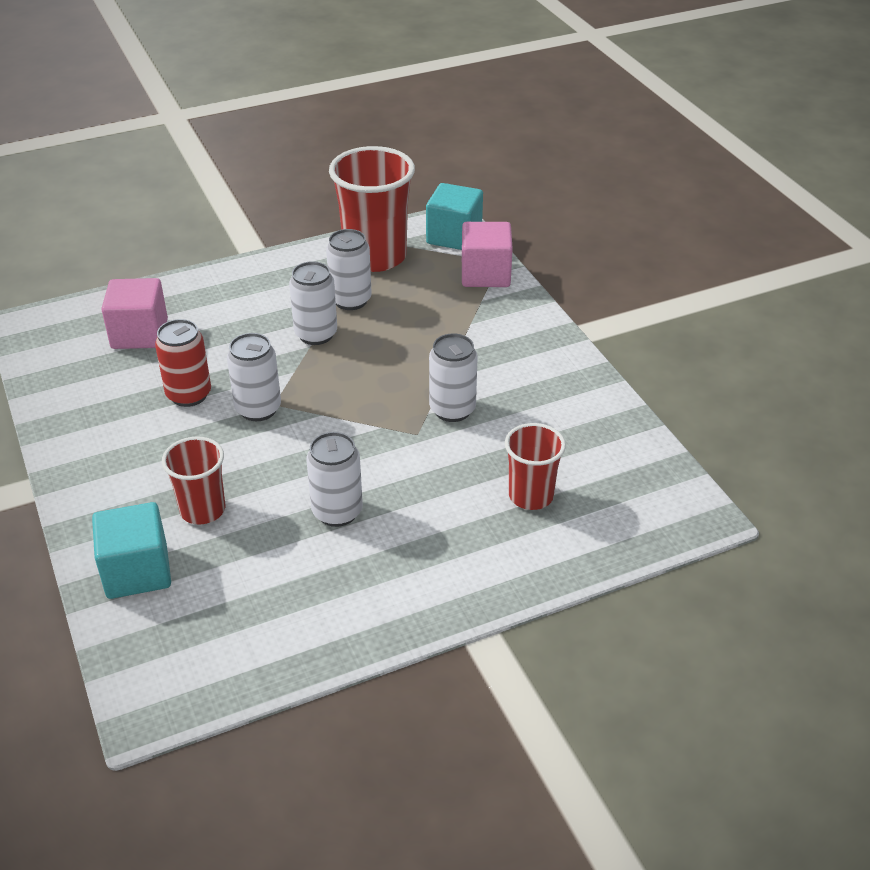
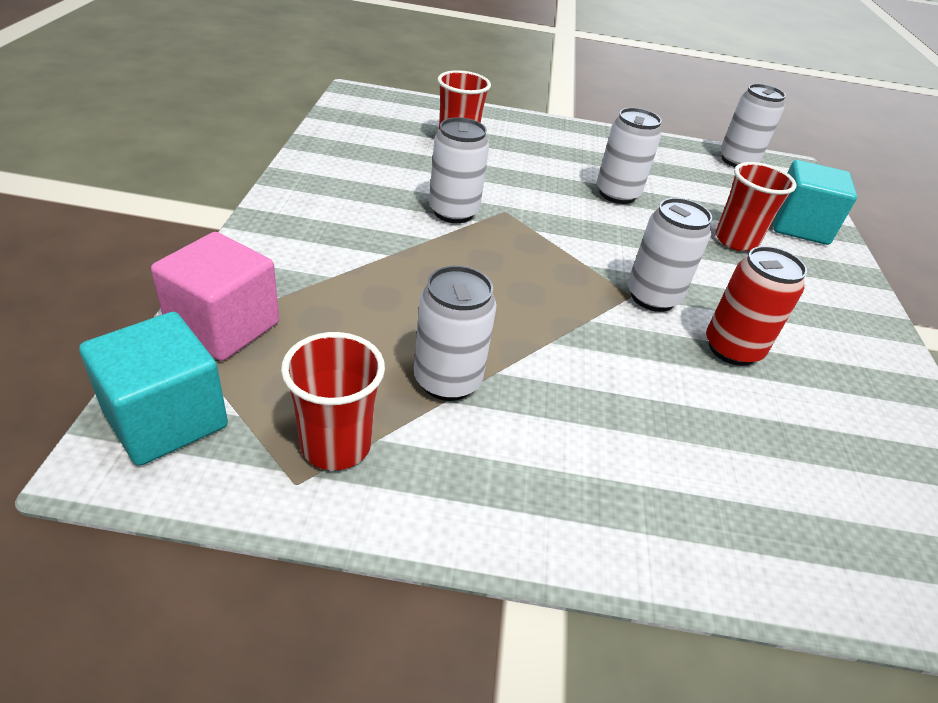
camera: 155 degrees left, 0 degrees up
pink cube [101,278,168,349] -> none
white can [289,261,337,345] -> white can moved to [720,84,786,167]
red cup [329,146,415,272] -> red cup [281,332,385,470], size x0.57

